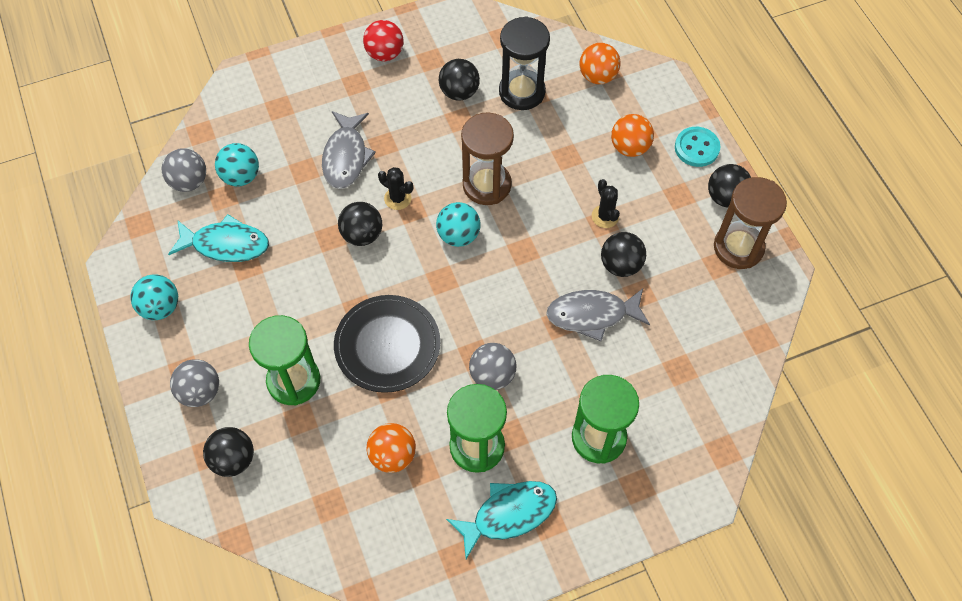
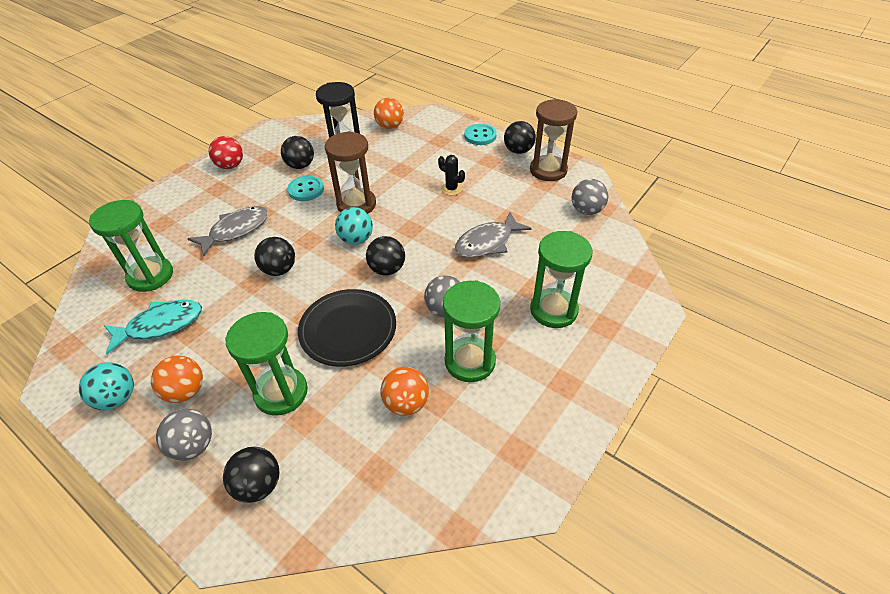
camera: 30 degrees left, 15 degrees down
grey ball [162,148,206,192] -> grey ball moved to [572,179,608,215]
turquoise ball [215,143,259,187] -> green hourglass [89,200,173,292]
grey fish [322,111,376,189] -> grey fish turned 105 degrees counterclockwise [187,206,268,257]
black cactus [378,167,413,210] -> none
turquoise fish [446,481,557,559] -> none
black ball [601,232,646,277] -> black ball moved to [366,236,405,276]
orange ball [611,114,654,157] -> orange ball moved to [151,355,203,403]
none -> turquoise button [287,176,324,201]

